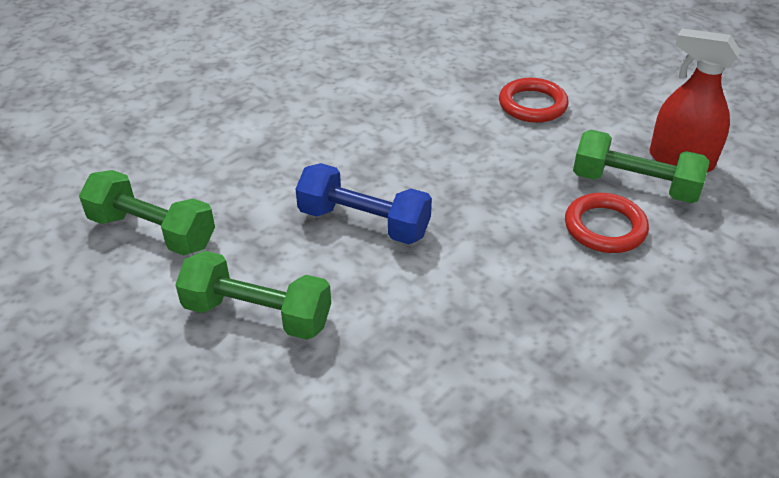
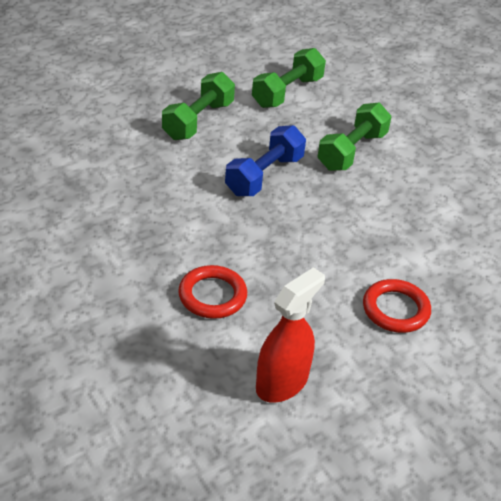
camera: 100 degrees right, 0 degrees up
green dumbbell [573,130,710,203] -> green dumbbell moved to [318,103,391,171]

